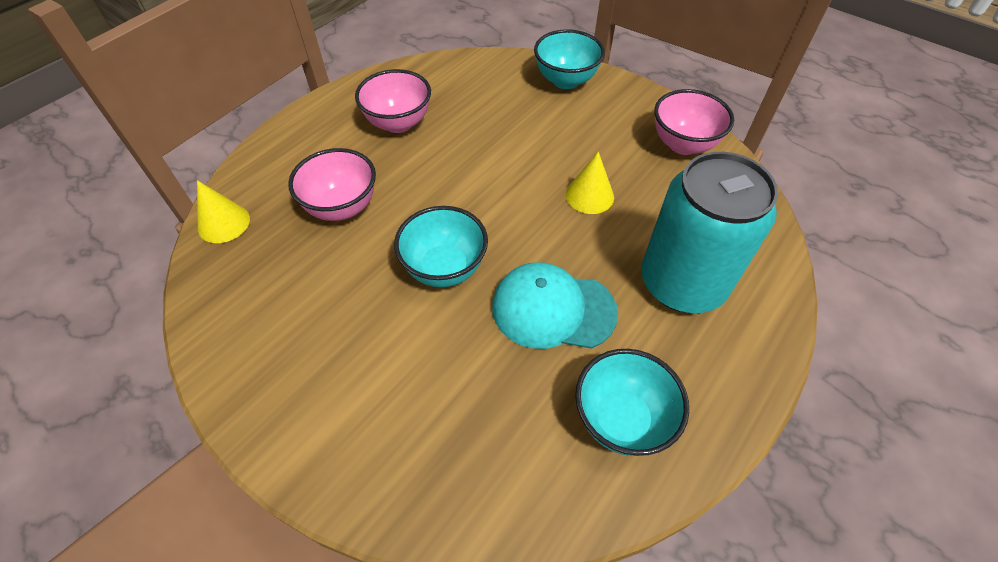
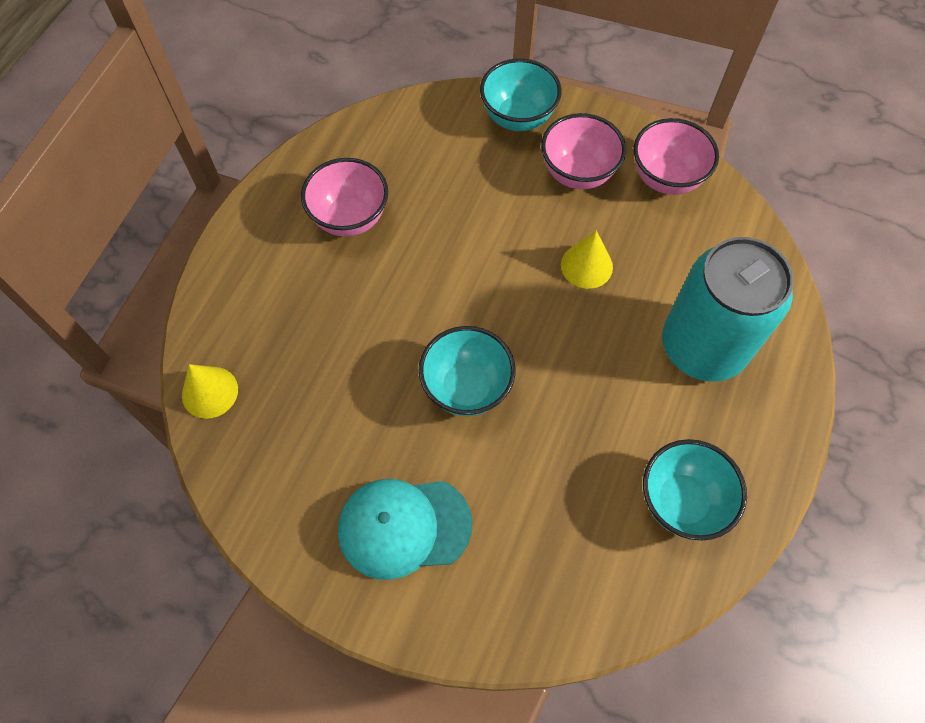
camera: 15 degrees left, 10 degrees up
pink bowl [288,148,376,221] -> pink bowl moved to [541,113,626,189]
turquoise cap [492,262,618,349] -> turquoise cap moved to [338,479,472,580]

